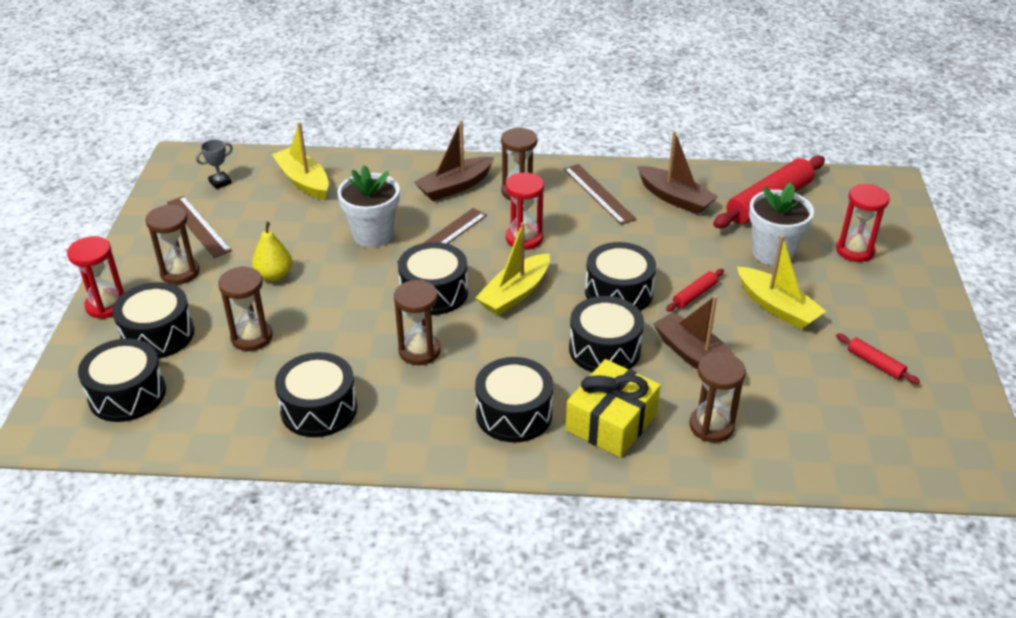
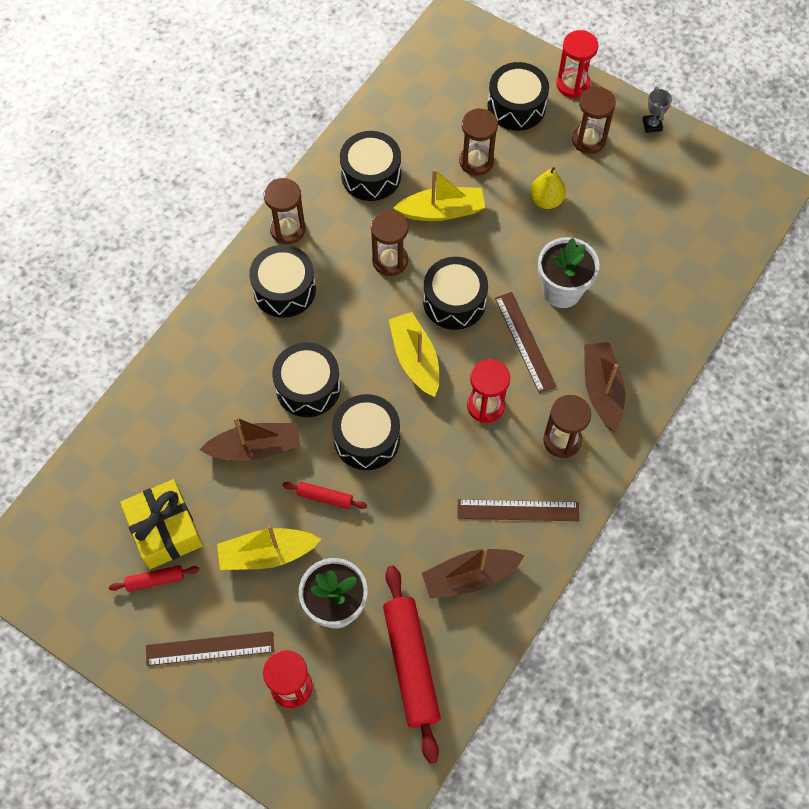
camera: 120 degrees right, 25 degrees up
black drum [78,338,166,422] -> none
brown ruler [167,196,232,258] -> brown ruler moved to [146,631,274,666]
grey trophy [196,139,233,189] -> grey trophy moved to [643,87,672,133]
yellow boat [272,122,329,200] -> yellow boat moved to [394,169,485,221]
yellow gift [566,359,661,458] -> yellow gift moved to [120,479,203,569]
red rolling pin [666,269,724,311] -> red rolling pin turned 60 degrees counterclockwise [282,482,367,509]
brown hourglass [689,352,746,442] -> brown hourglass moved to [264,178,306,244]

